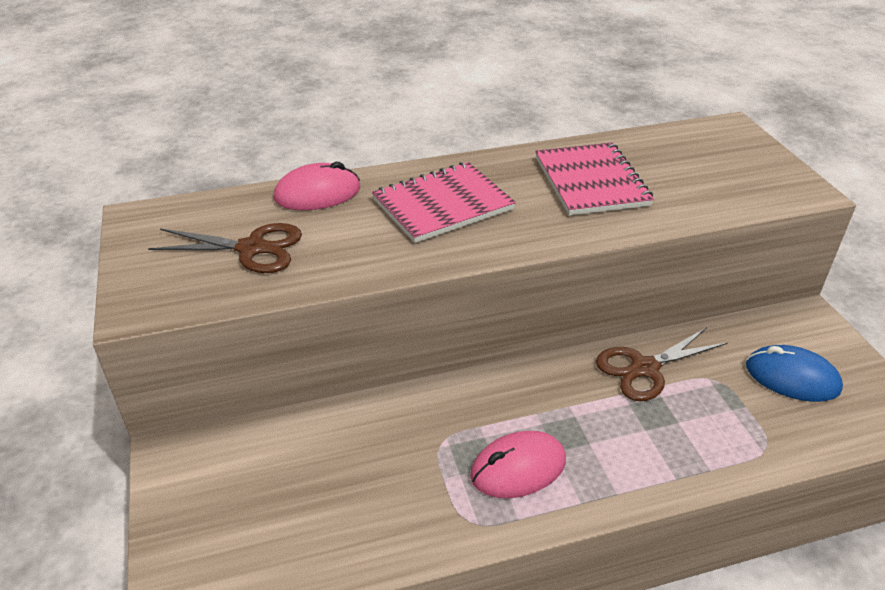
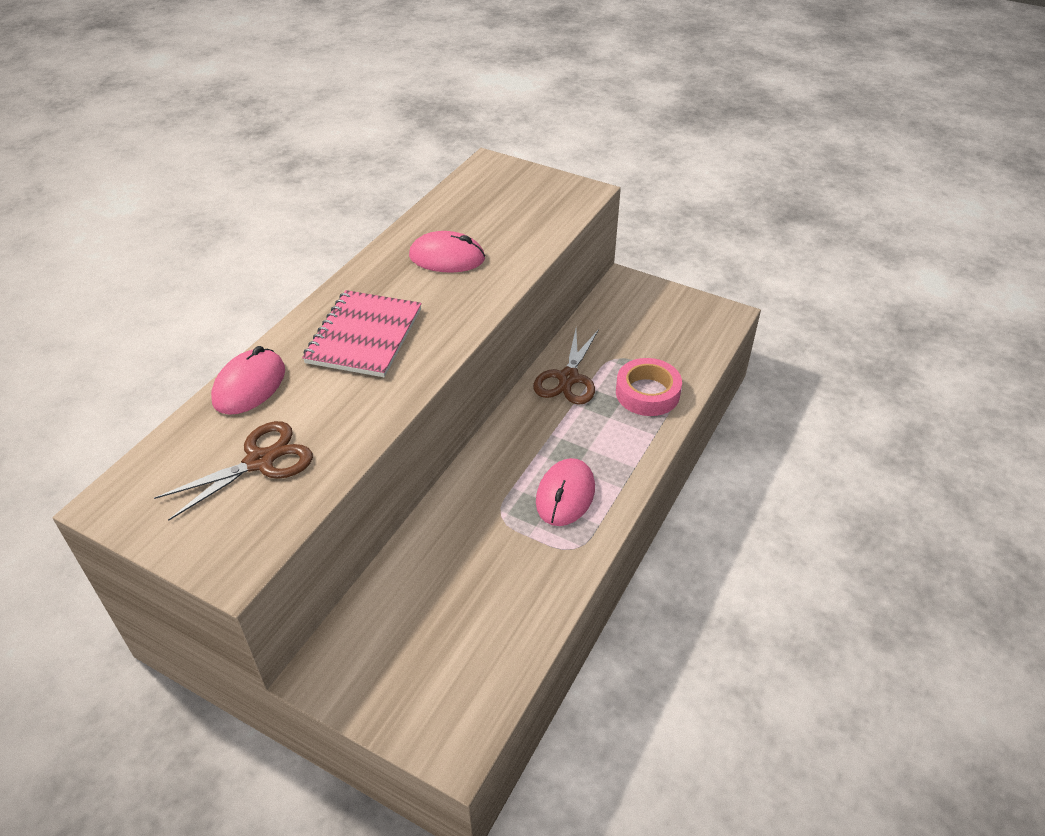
camera: 45 degrees left, 5 degrees up
pink notebook [535,143,654,215] -> pink mouse [409,231,485,273]
blue mouse [746,345,843,402] -> none
none -> pink tape [616,358,682,416]

